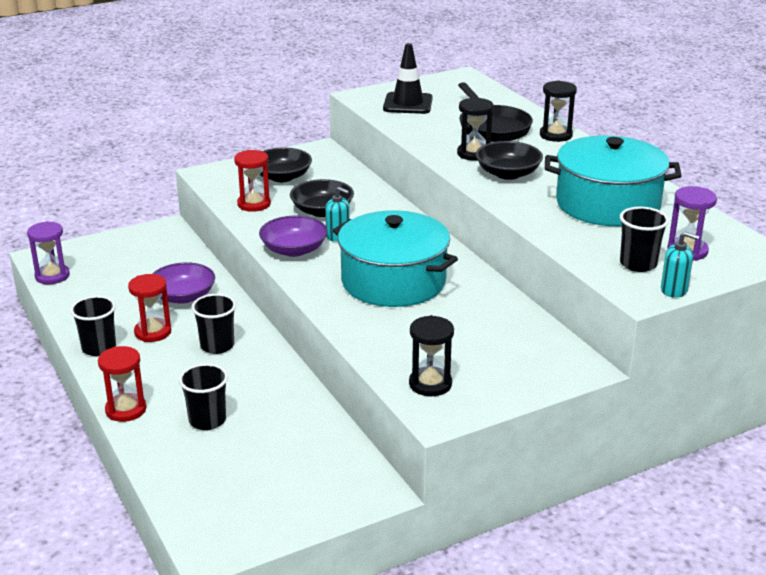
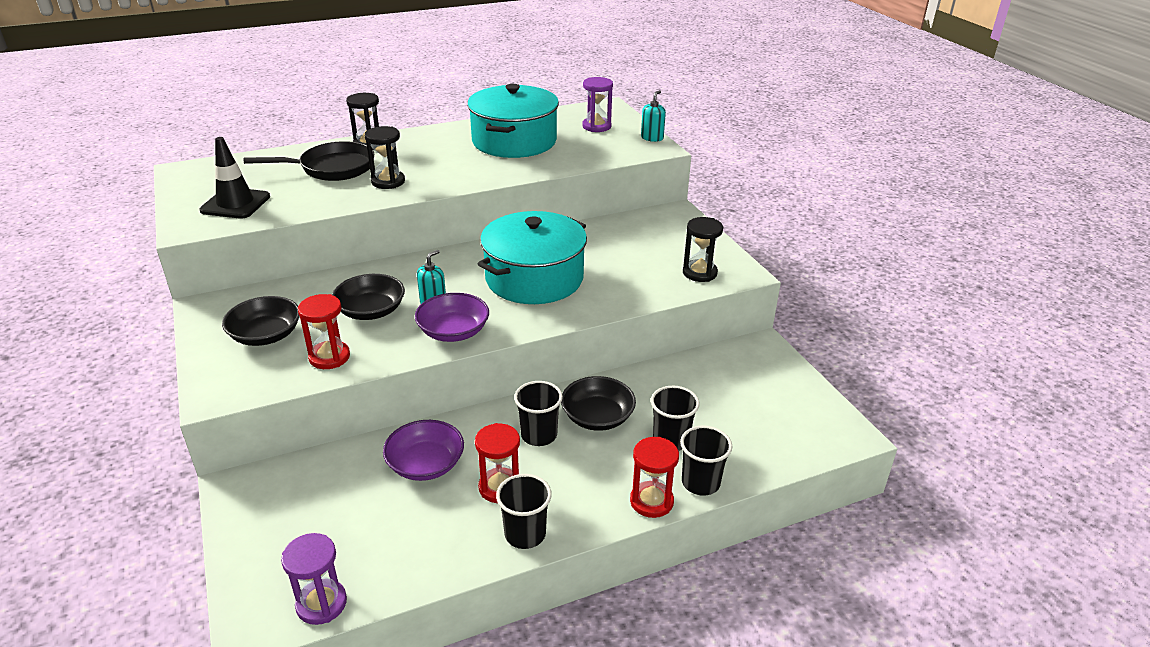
camera: 85 degrees left, 5 degrees up
black bowl [476,141,543,180] -> black bowl moved to [561,376,636,431]
black cup [620,207,669,272] -> black cup moved to [680,426,732,496]

